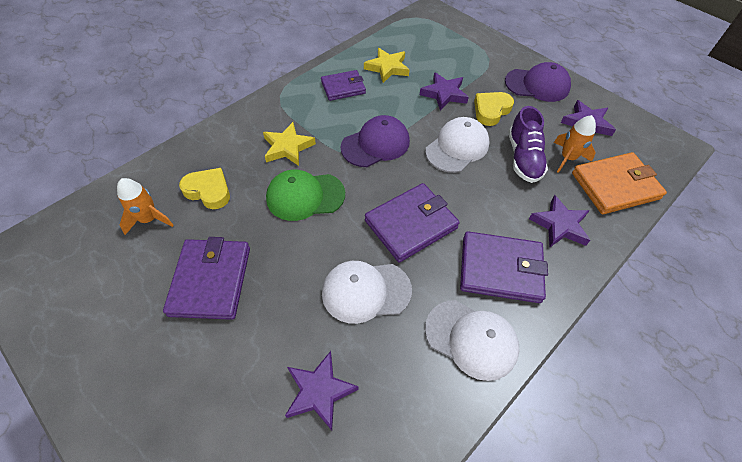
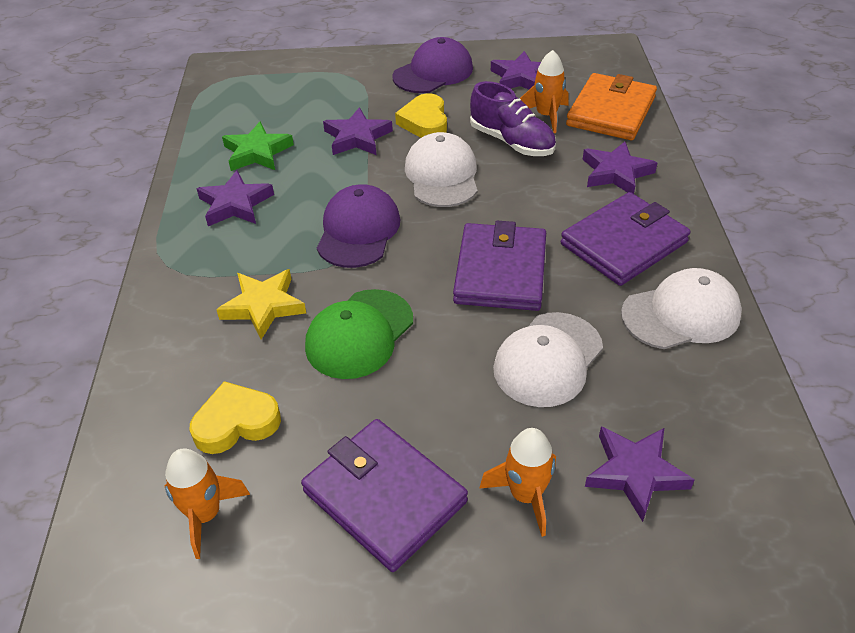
camera: 45 degrees left, 10 degrees down
purple wallet [321,70,366,101] -> purple star [197,170,274,226]
yellow star [364,48,410,83] -> green star [222,121,294,171]
none -> orange rocket [479,428,556,537]

